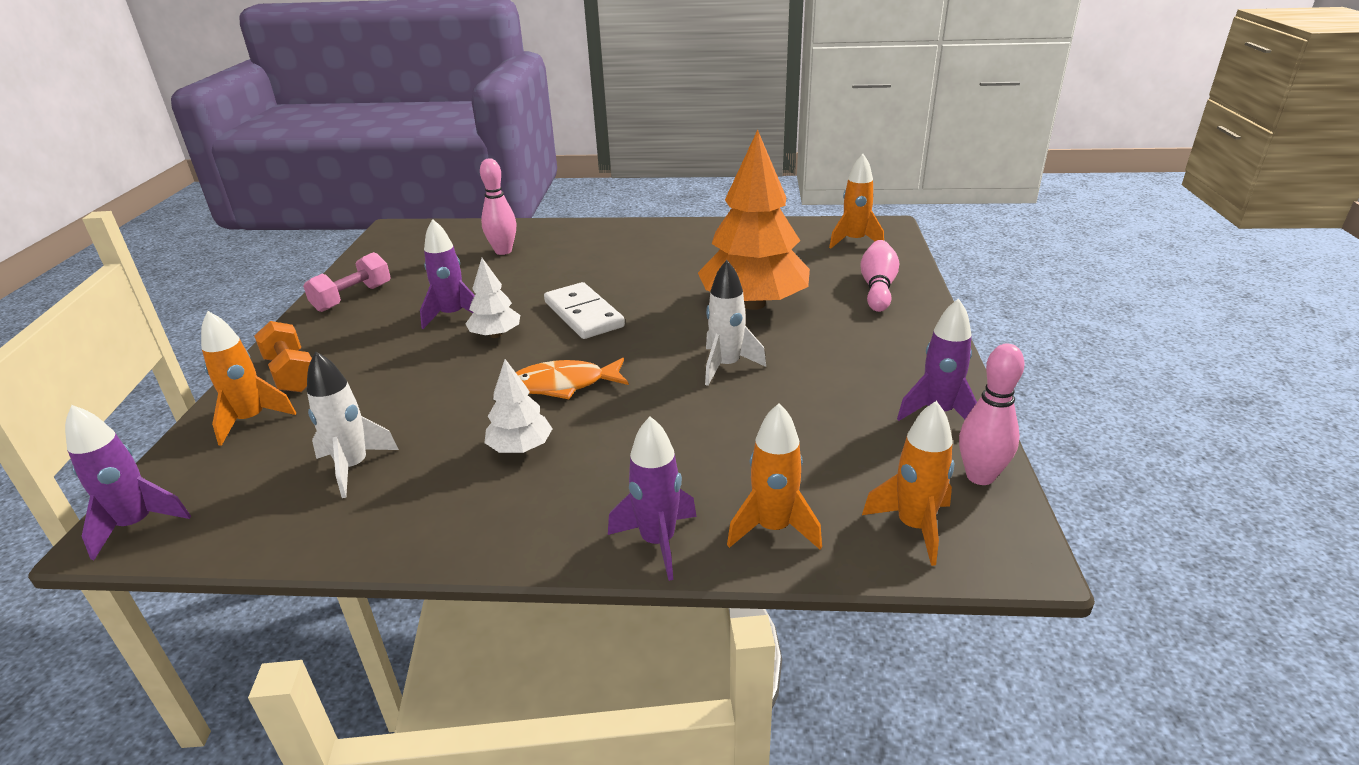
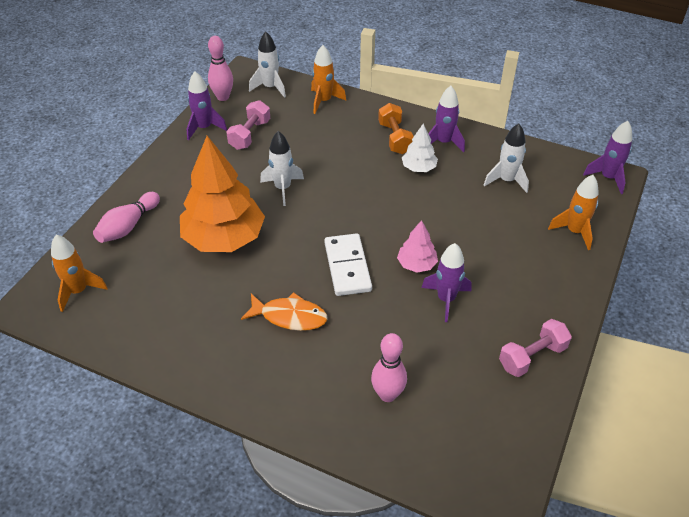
camera: 160 degrees left, 15 degrees up
orange dumbbell [254,321,312,392] -> orange dumbbell moved to [378,103,414,154]
white tree [465,258,520,338] -> pink tree [397,220,438,273]
orange fish [516,358,629,399] -> orange fish moved to [241,292,328,331]
purple rocket [608,416,697,581] -> purple rocket moved to [428,86,465,152]
orange rocket [862,401,954,566] -> white rocket [249,31,286,98]
none -> pink dumbbell [226,100,270,150]

